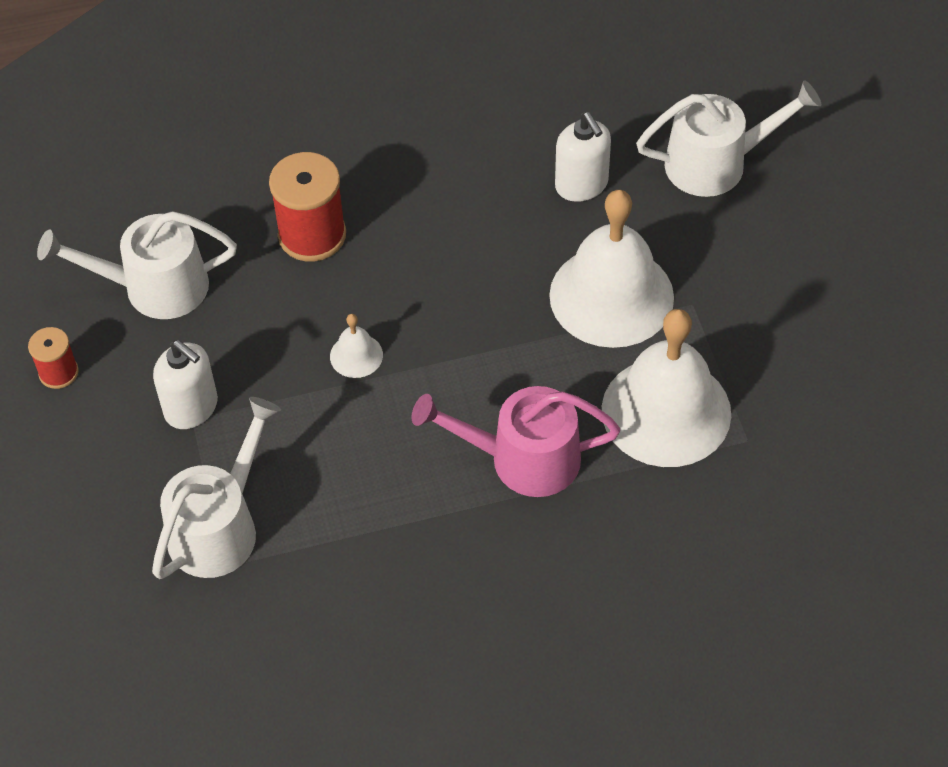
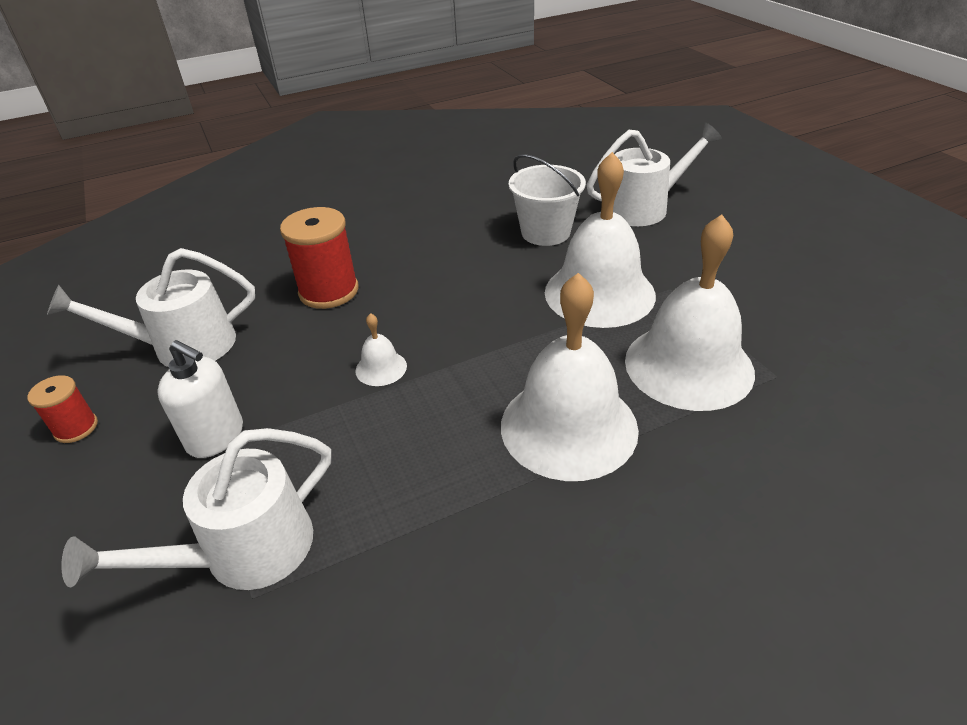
camera: 10 degrees left, 15 degrees down
white watering can [152,397,281,579] -> white watering can turned 150 degrees counterclockwise [61,428,331,590]
pink watering can [411,386,620,497] -> white bell [501,273,639,481]
white soap dispenser [555,112,611,202] -> white bucket [509,154,586,246]

